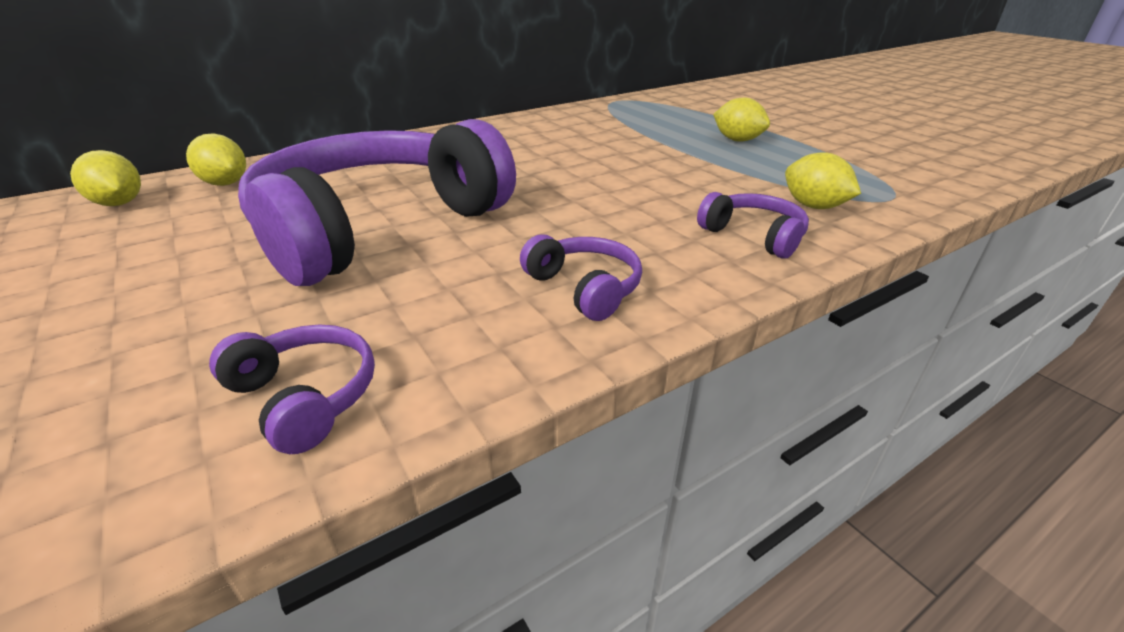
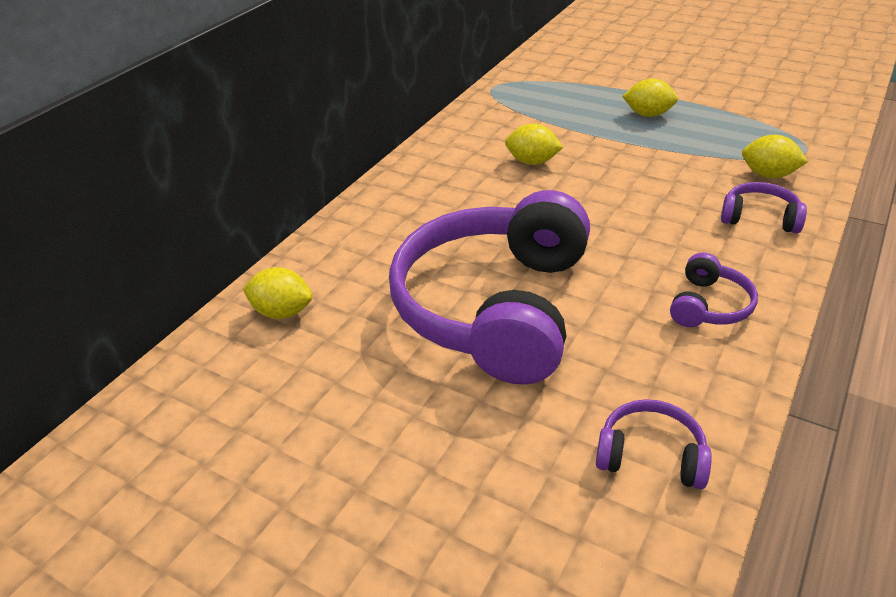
camera: 25 degrees left, 5 degrees up
yellow lemon [70,150,141,206] -> yellow lemon moved to [505,123,563,165]
purple headphones [520,234,642,321] -> purple headphones turned 90 degrees clockwise [670,253,758,327]

